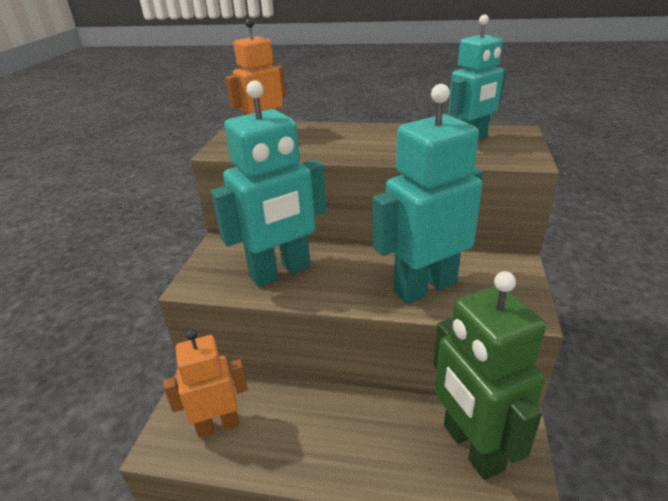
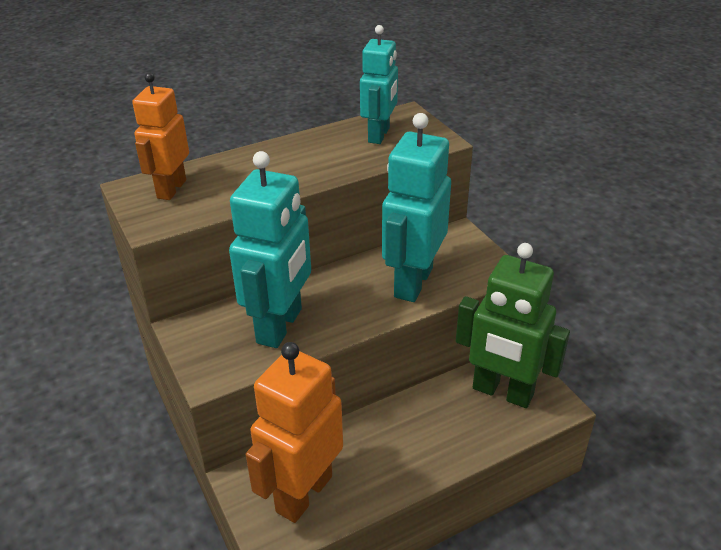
camera: 40 degrees left, 5 degrees up
orange robot [163,329,248,438] -> orange robot [246,342,343,523], size x1.56

